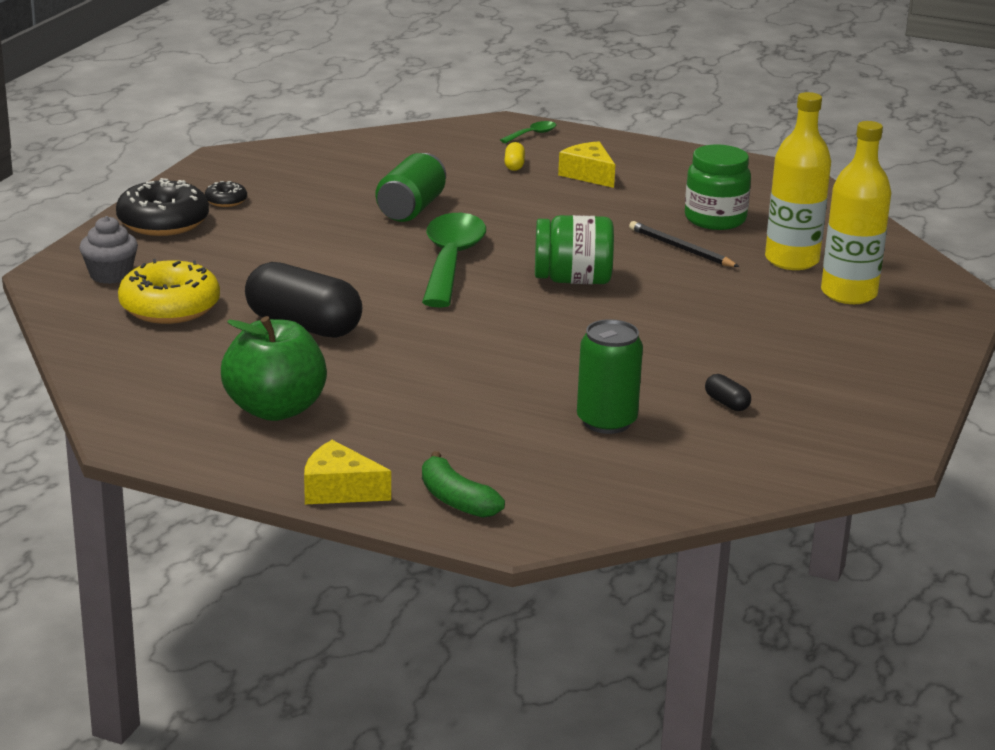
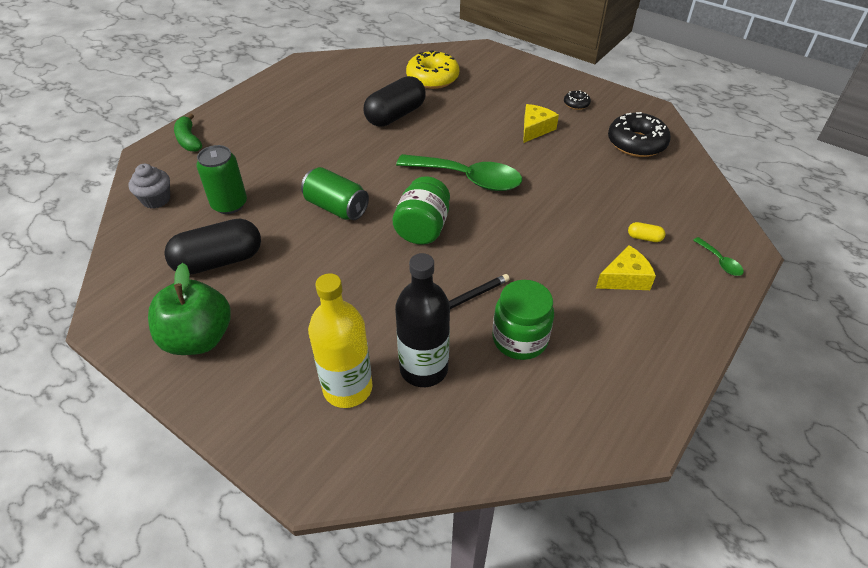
camera: 105 degrees right, 20 degrees up
grey cupcake [79,216,138,284] -> grey cupcake moved to [128,164,170,209]
black donut [116,178,209,236] -> black donut moved to [608,112,671,157]
green apple [221,316,327,421] -> green apple moved to [148,263,231,355]
yellow cheese [304,440,391,504] -> yellow cheese moved to [523,104,559,143]
green can [376,153,446,222] -> green can moved to [301,167,369,220]
green banana [422,451,505,518] -> green banana turned 90 degrees counterclockwise [174,114,202,152]
black capsule [705,374,751,411] -> black capsule [164,219,261,275], size x2.46
yellow bottle [765,92,831,270] -> black bottle [395,253,450,387]

